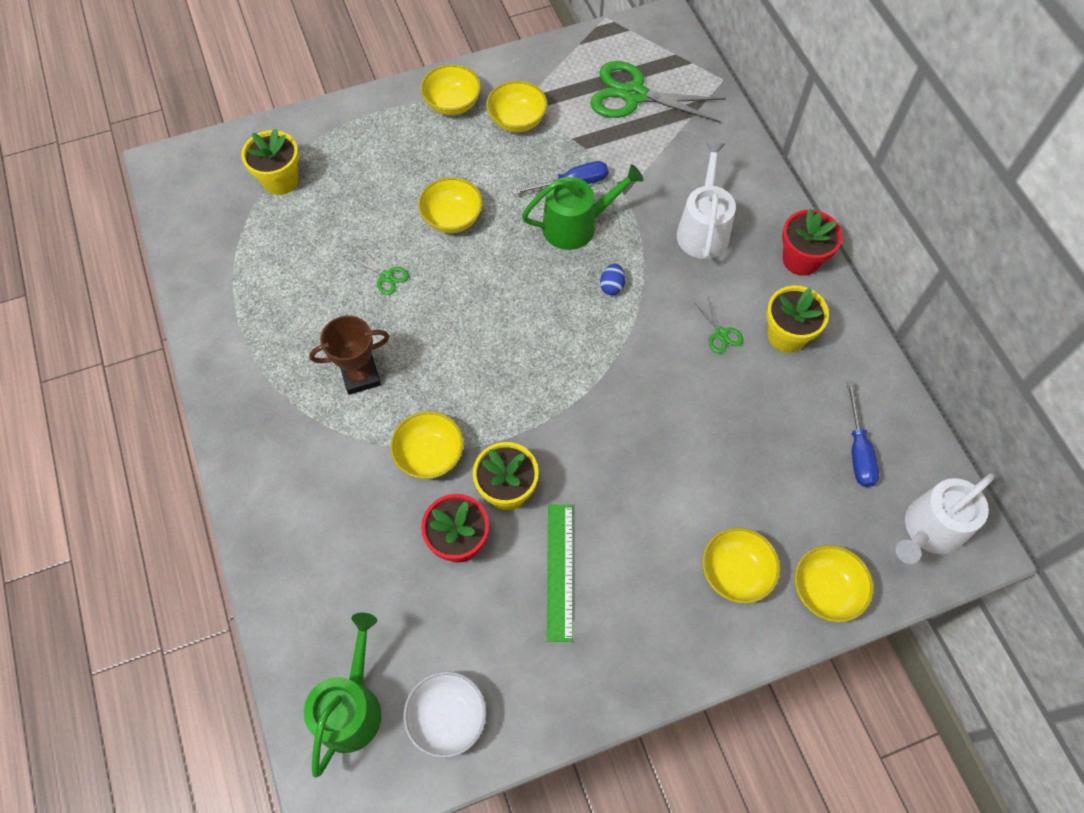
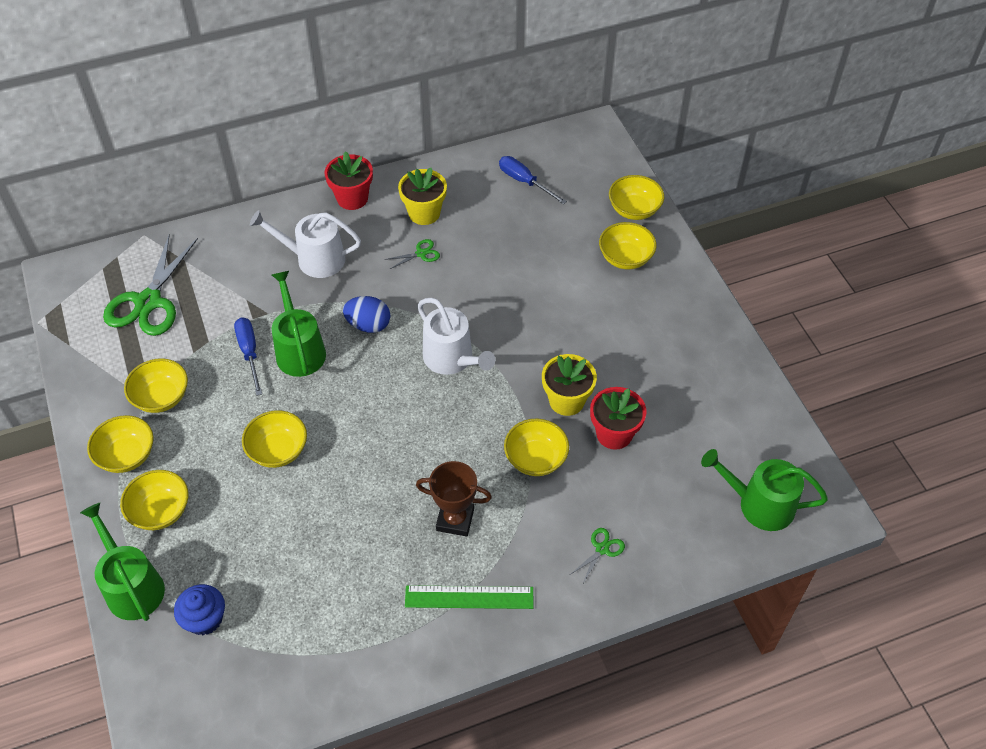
camera: 90 degrees left, 10 degrees down
yellow flower pot [241,129,299,195] -> blue cupcake [174,584,225,635]
brown trophy [309,315,390,395] -> brown trophy turned 60 degrees counterclockwise [416,461,492,537]
green scissors [352,248,409,295] -> green scissors moved to [571,528,625,585]
white bowl [403,671,487,758] -> none
green ruler [547,505,573,642] -> green ruler moved to [405,585,533,609]
blue egg [600,264,625,295] -> blue egg [343,296,390,333], size x1.61
blue screwdriver [847,381,879,487] -> blue screwdriver turned 135 degrees counterclockwise [499,156,567,204]
white watering can [896,474,994,564] -> white watering can moved to [417,298,495,375]
none -> green watering can [80,503,165,621]
none -> yellow bowl [120,470,188,530]

